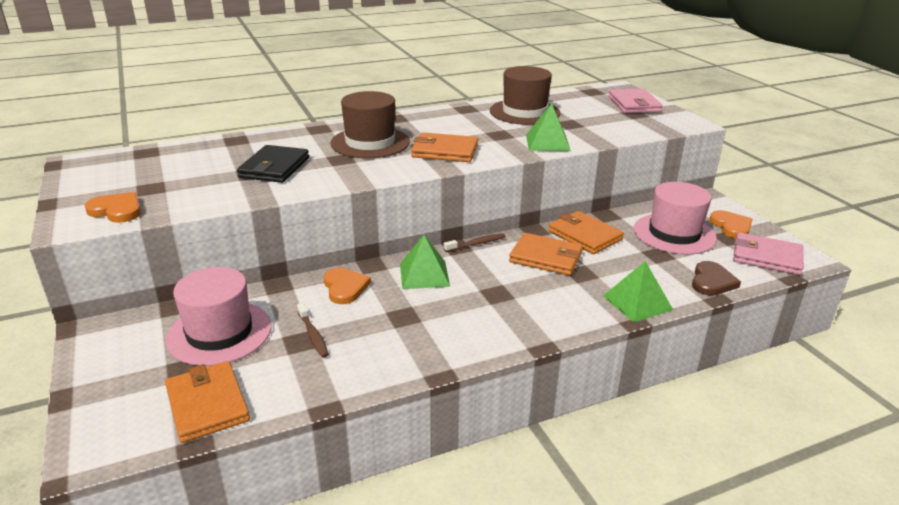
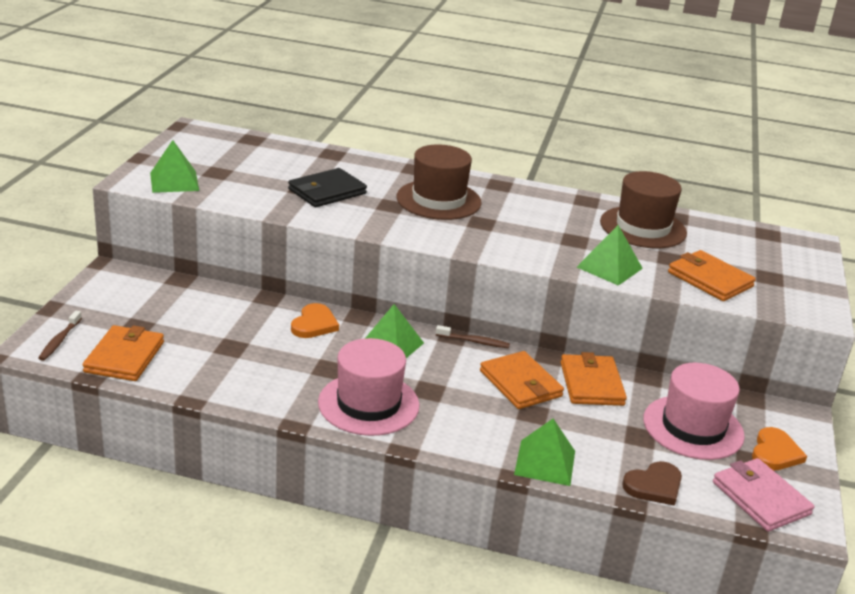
camera: 35 degrees right, 0 degrees up
orange heart [84,192,141,223] -> green pyramid [150,140,199,193]
pink hat [166,267,272,366] -> pink hat moved to [318,338,419,436]
brown toothbrush [297,303,329,358] -> brown toothbrush moved to [38,310,82,361]
orange wallet [411,132,478,162] -> orange wallet moved to [668,250,756,301]
pink wallet [608,89,663,113] -> none

